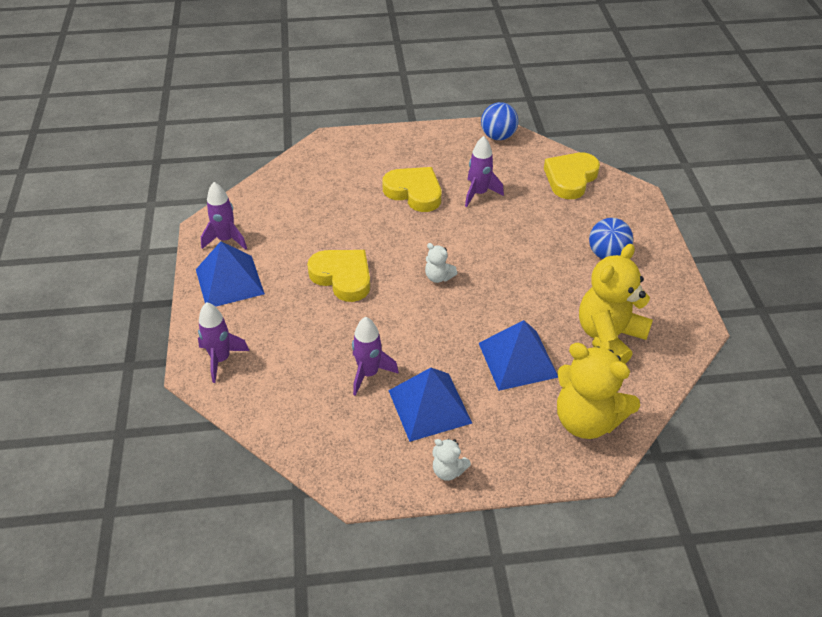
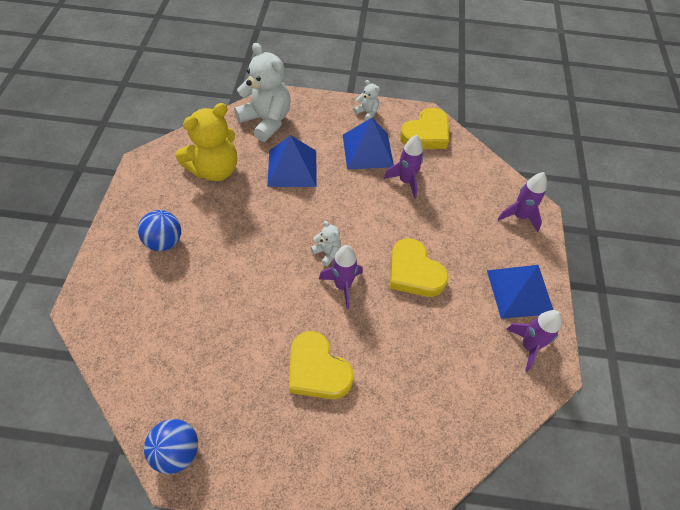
camera: 170 degrees left, 10 degrees up
purple rocket [465,136,504,207] -> purple rocket moved to [319,245,363,309]
yellow heart [544,153,600,199] -> yellow heart moved to [400,108,449,149]
yellow teddy bear [557,343,640,439] -> white teddy bear [234,43,291,142]

